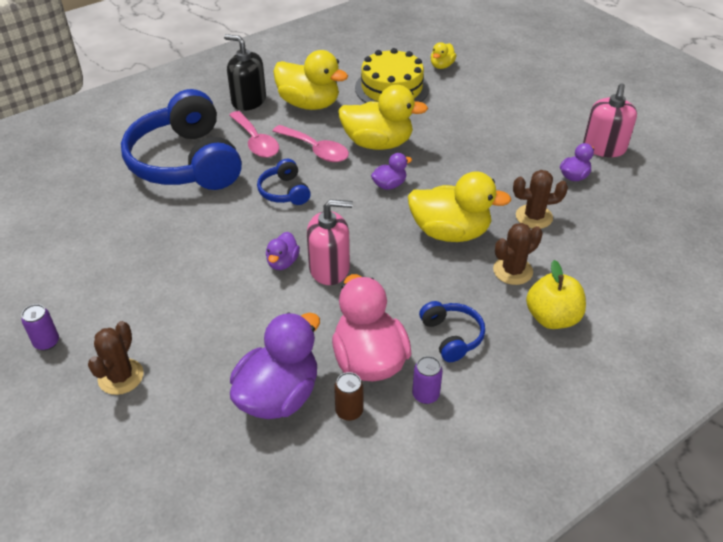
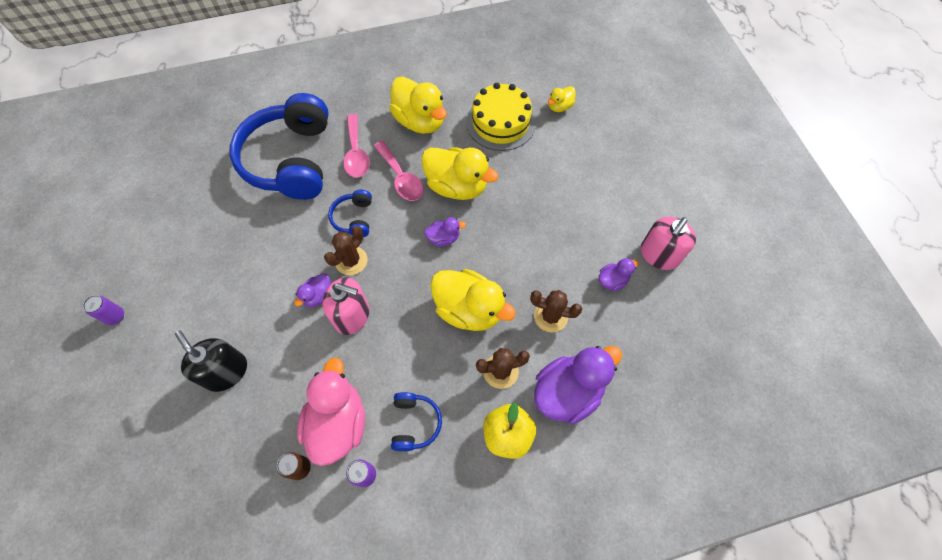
camera: 20 degrees right, 20 degrees up
brown cactus [88,321,144,395] -> brown cactus moved to [324,226,367,275]
black soap dispenser [224,34,266,111] -> black soap dispenser moved to [175,331,247,392]
purple duck [230,312,320,419] -> purple duck moved to [534,346,622,425]

